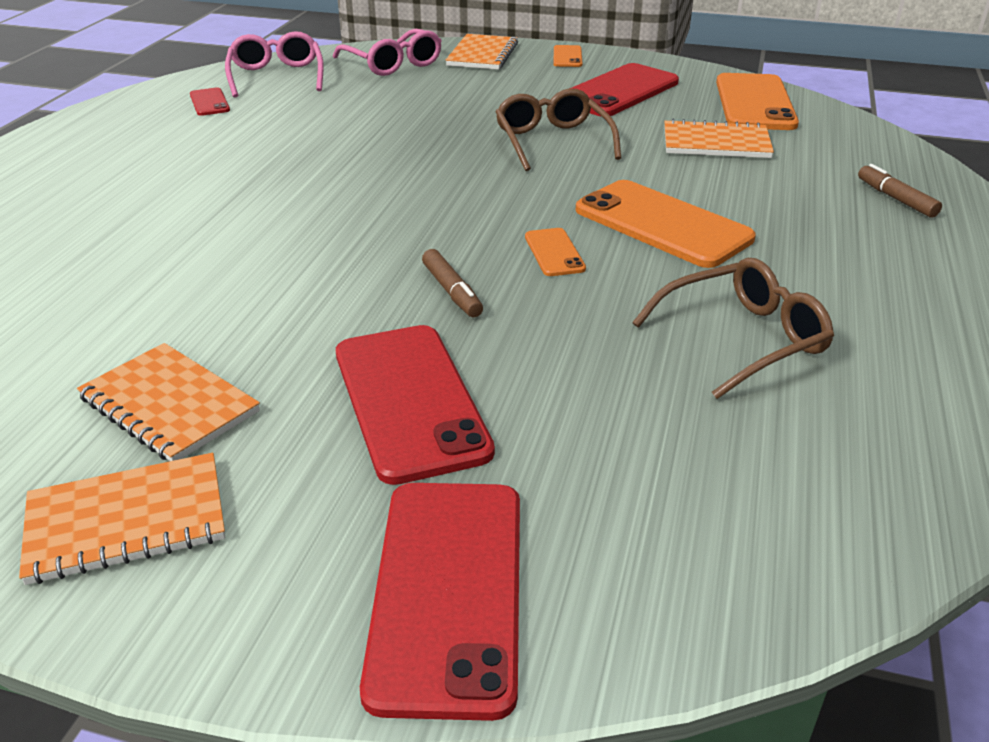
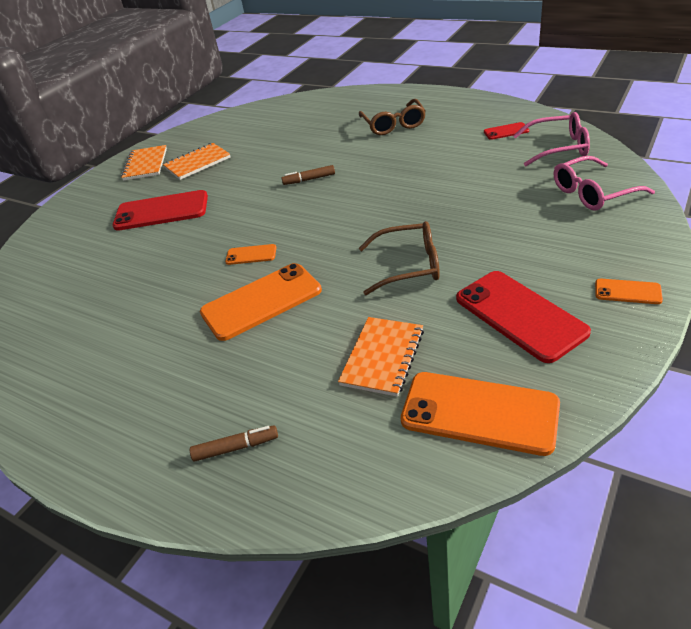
camera: 110 degrees right, 5 degrees up
red phone [360,483,520,721] -> none
brown marker [422,249,483,317] -> brown marker moved to [282,165,335,185]
orange notebook [446,34,518,70] -> none
brown glasses [633,258,834,399] -> brown glasses moved to [359,99,426,135]

